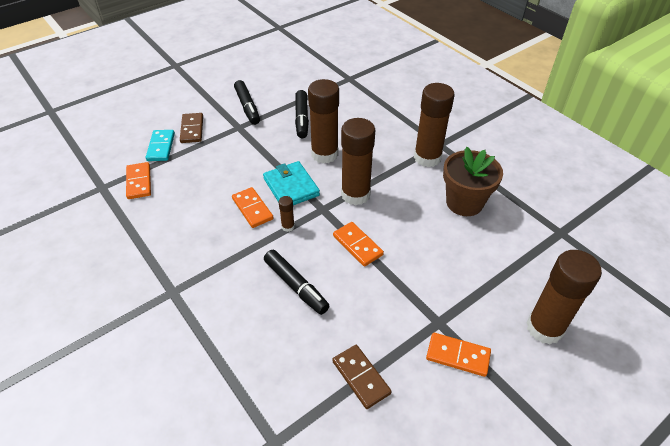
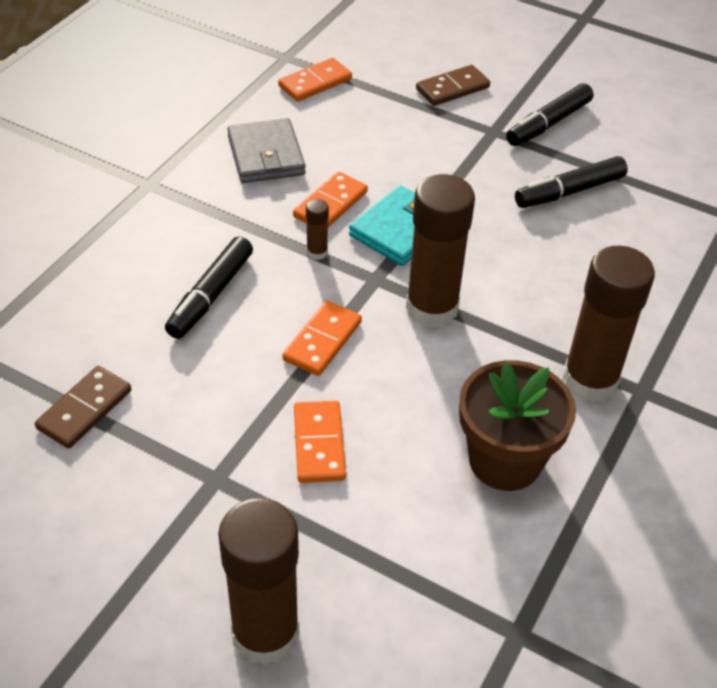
camera: 65 degrees right, 0 degrees up
turquoise domino [146,130,175,161] -> none
brown glue stick [308,79,339,163] -> none
orange domino [426,333,491,377] -> orange domino moved to [294,401,346,483]
none -> grey wallet [227,118,306,183]

